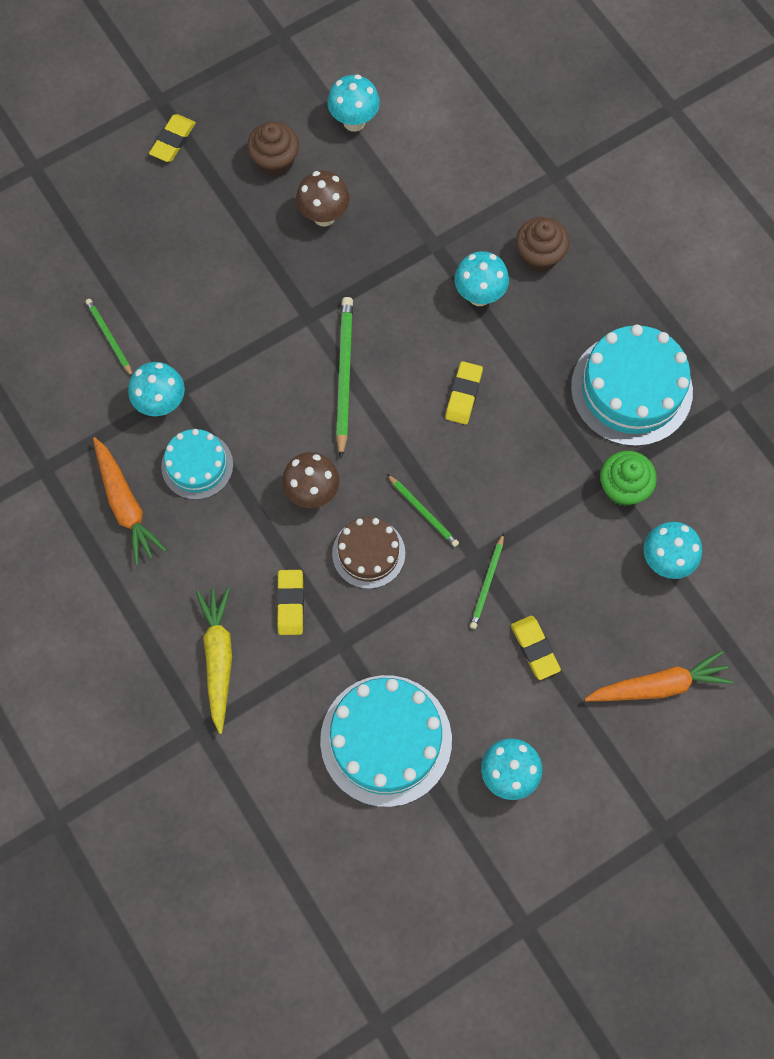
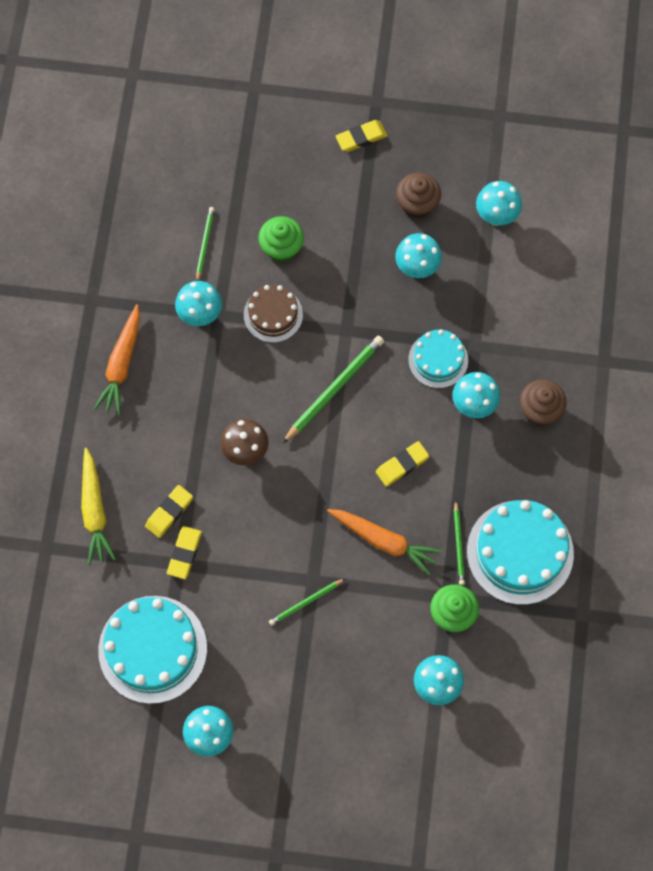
camera: 40 degrees right, 0 degrees up
turquoise cake [161,429,233,500] -> turquoise cake moved to [408,329,468,388]
yellow carrot [196,587,232,734] -> yellow carrot turned 135 degrees clockwise [81,448,116,565]
brown mushroom [296,171,350,227] -> turquoise mushroom [395,233,442,278]
brown cake [332,517,405,589] -> brown cake moved to [244,284,303,343]
green pencil [387,474,459,547] -> green pencil moved to [454,500,465,585]
yellow eraser [511,616,561,680] -> yellow eraser moved to [167,526,202,579]
orange carrot [585,651,733,701] -> orange carrot moved to [327,509,442,575]
none -> green cupcake [259,216,304,263]

